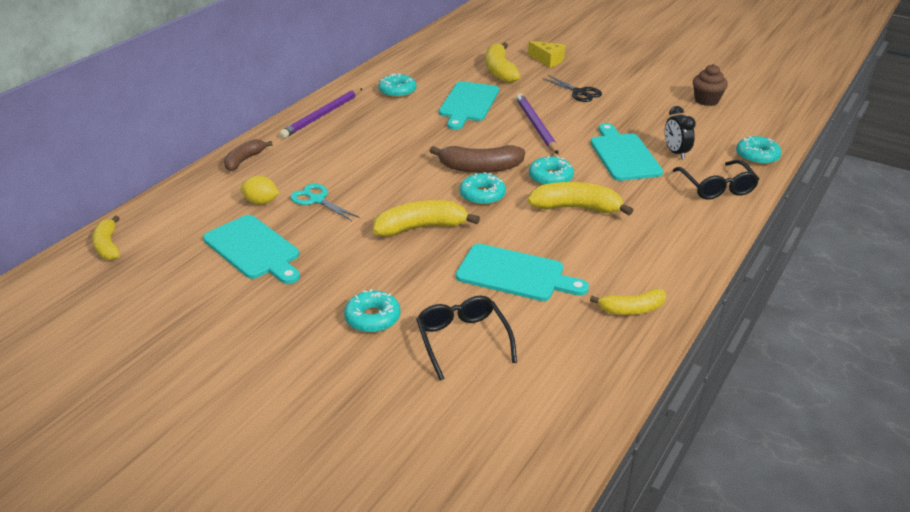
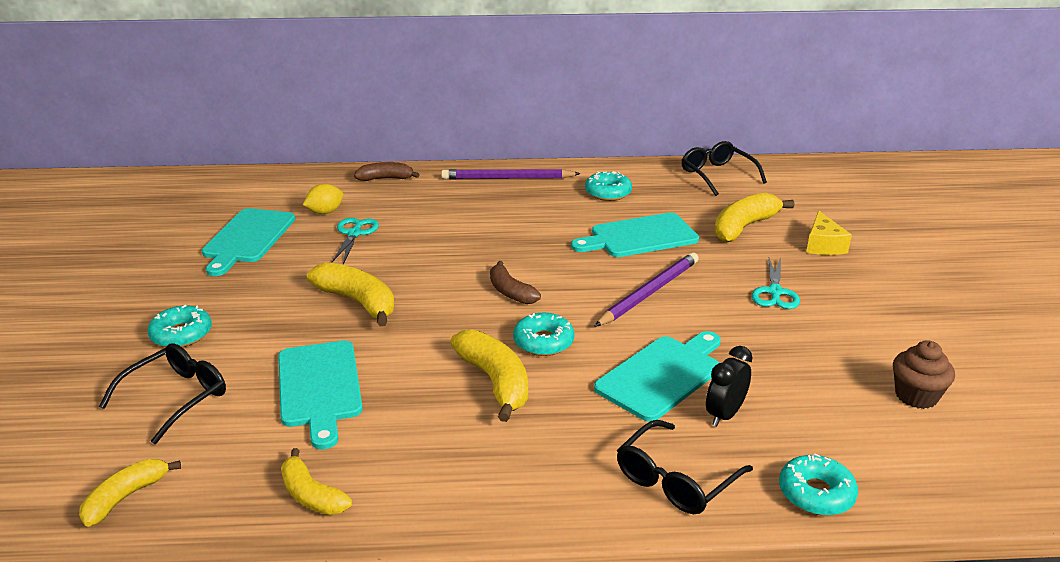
camera: 55 degrees right, 5 degrees down
yellow banana [92,216,120,260] -> yellow banana moved to [79,459,181,527]
yellow lemon [241,176,279,205] -> yellow lemon turned 75 degrees clockwise [303,184,344,214]
brown banana [430,145,525,173] -> brown banana [490,261,541,304], size x0.65
turquoise donut [460,172,506,205] -> none
black scissors [543,75,602,102] -> turquoise scissors [752,257,800,309]
none -> black glasses [682,141,767,196]

